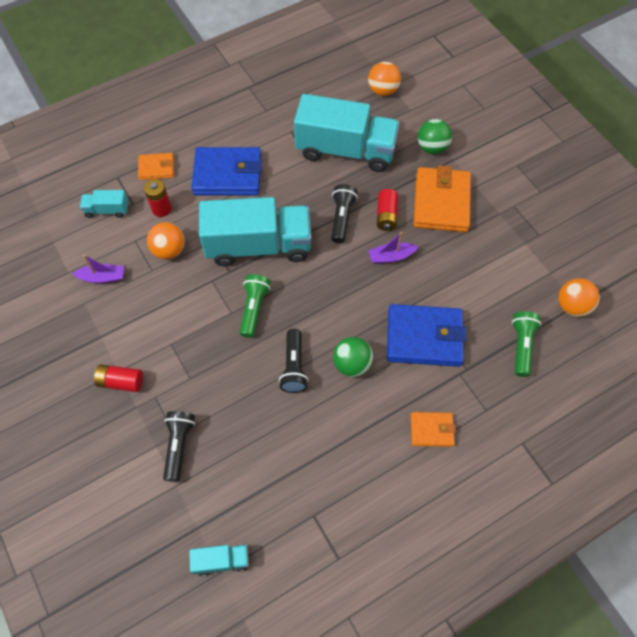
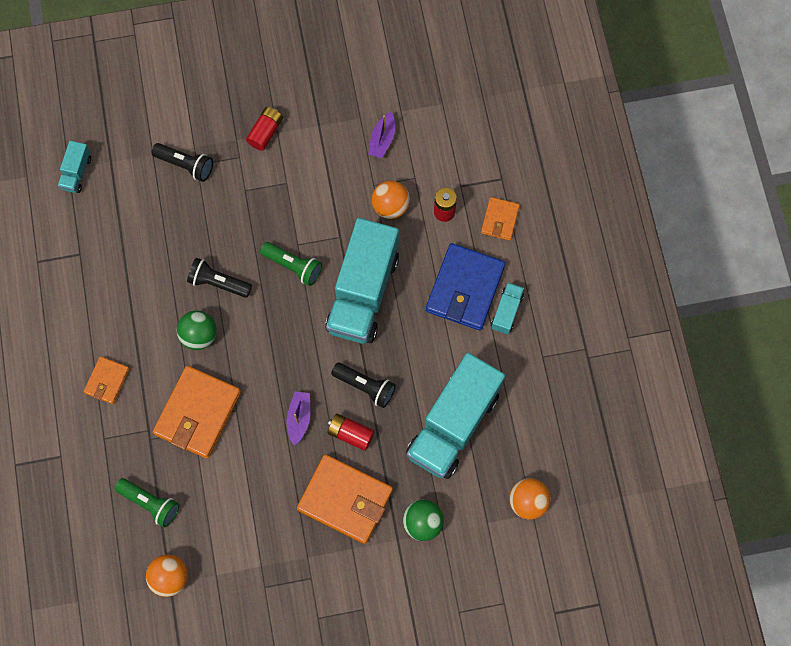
camera: 110 degrees right, 10 degrees up
turquoise truck [80,190,128,218] -> turquoise truck moved to [491,283,524,334]
blue wallet [387,304,467,367] -> orange wallet [153,366,241,458]

